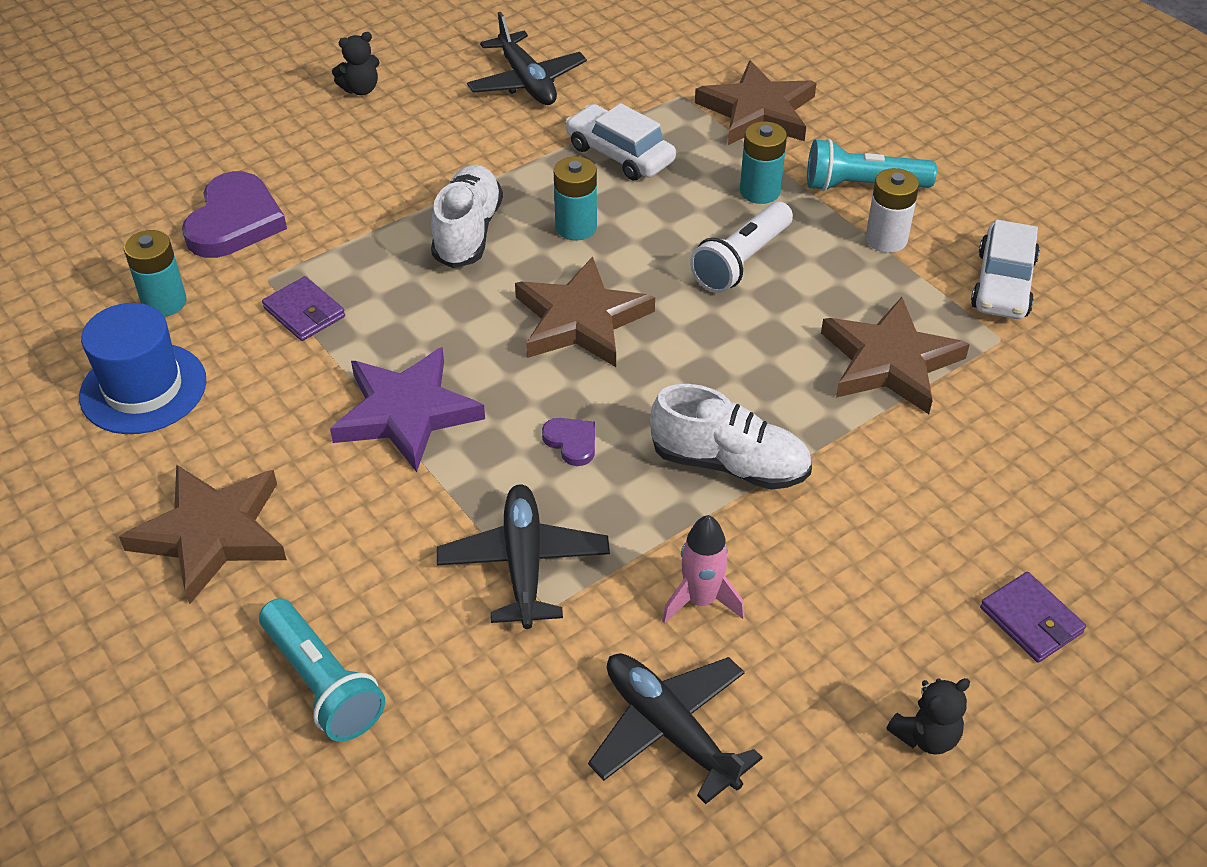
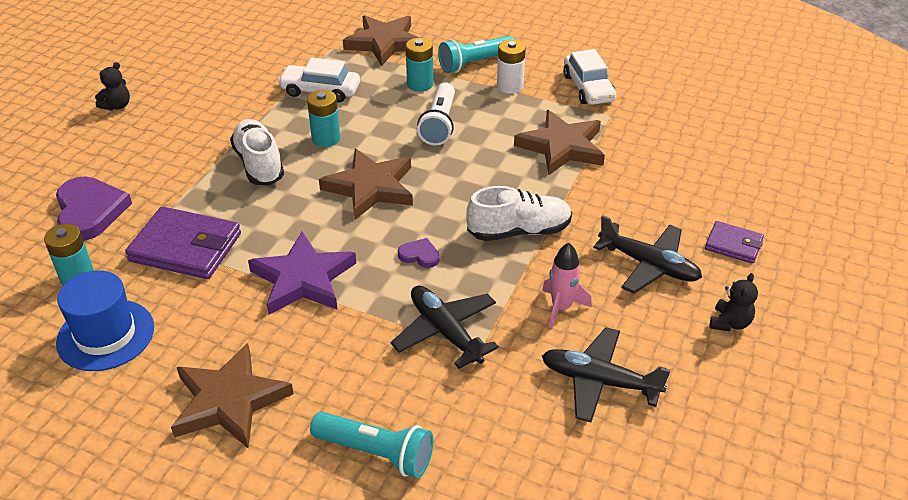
camera: 30 degrees left, 5 degrees down
purple wallet [262,276,345,341] -> purple wallet [125,206,241,279], size x1.82
black plane [467,12,587,105] -> black plane moved to [593,215,702,293]

